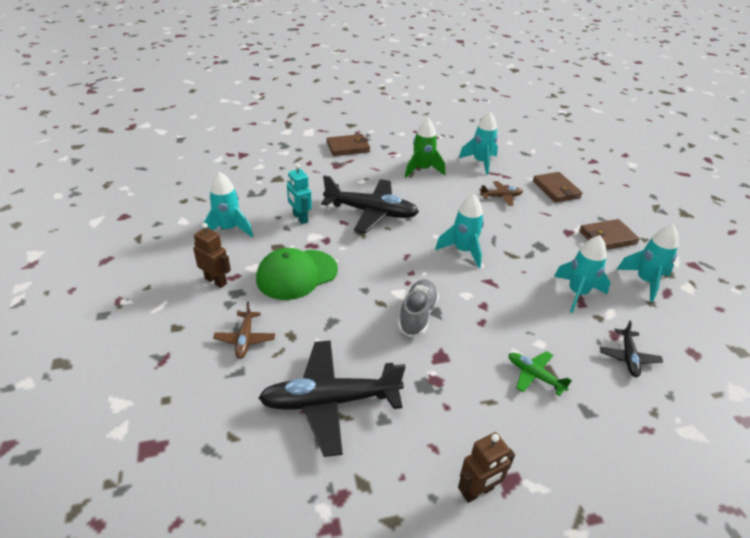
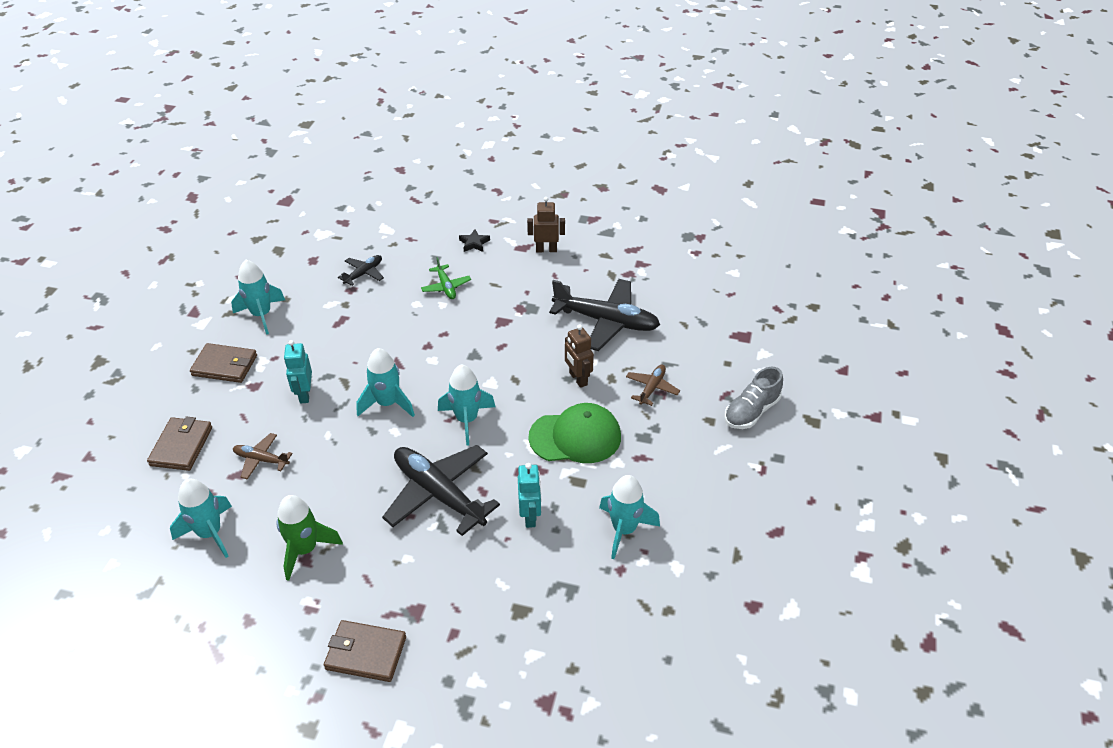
camera: 150 degrees left, 5 degrees up
brown robot [193,223,231,288] -> brown robot moved to [565,325,594,388]
grey shoe [398,279,439,337] -> grey shoe moved to [724,367,783,429]
turquoise rocket [554,235,611,313] -> turquoise rocket moved to [438,364,495,446]
none -> turquoise robot [284,340,312,404]
none -> black star [459,230,490,252]

